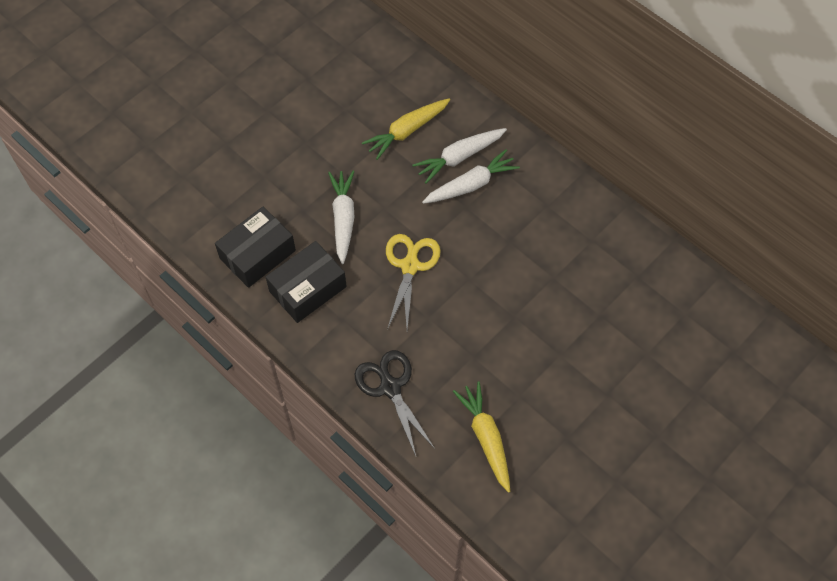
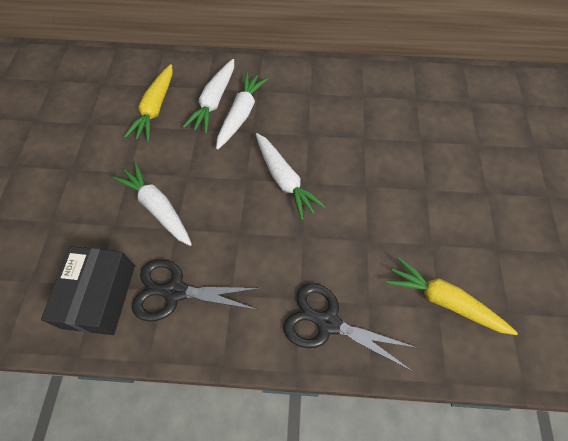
camera: 40 degrees left, 0 degrees up
black box [266,241,347,323] -> black scissors [132,259,262,321]
yellow scissors [386,234,441,330] -> none
none -> white carrot [256,133,326,220]

